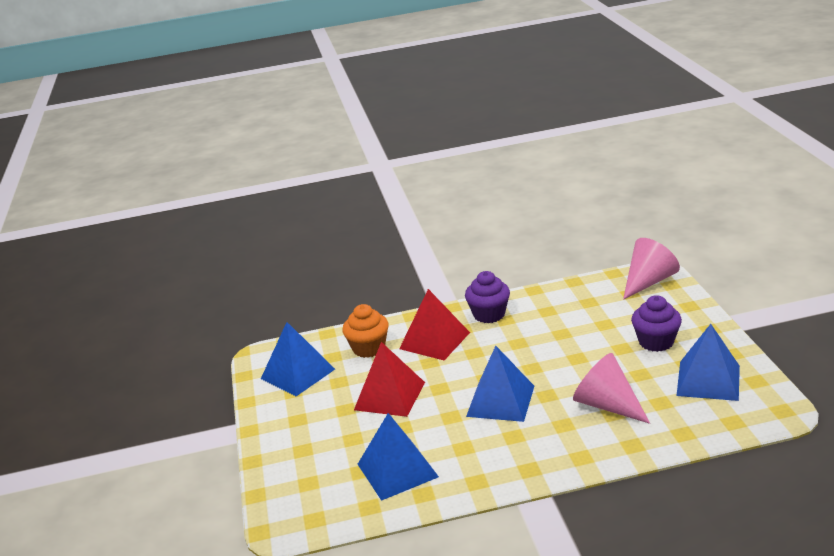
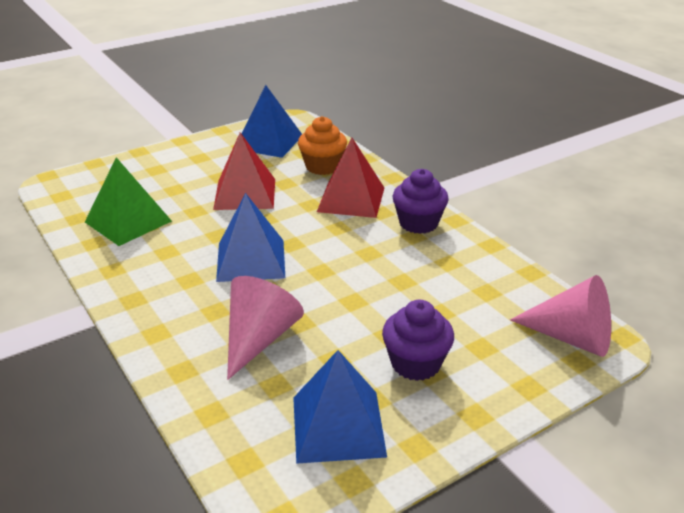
camera: 65 degrees right, 5 degrees up
blue pyramid [358,413,439,501] -> green pyramid [85,157,172,246]

